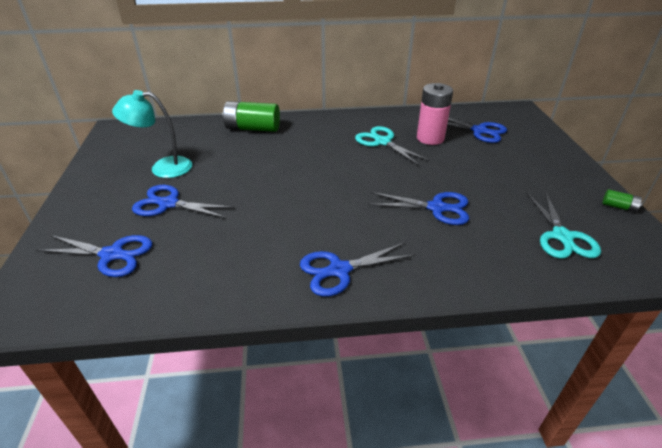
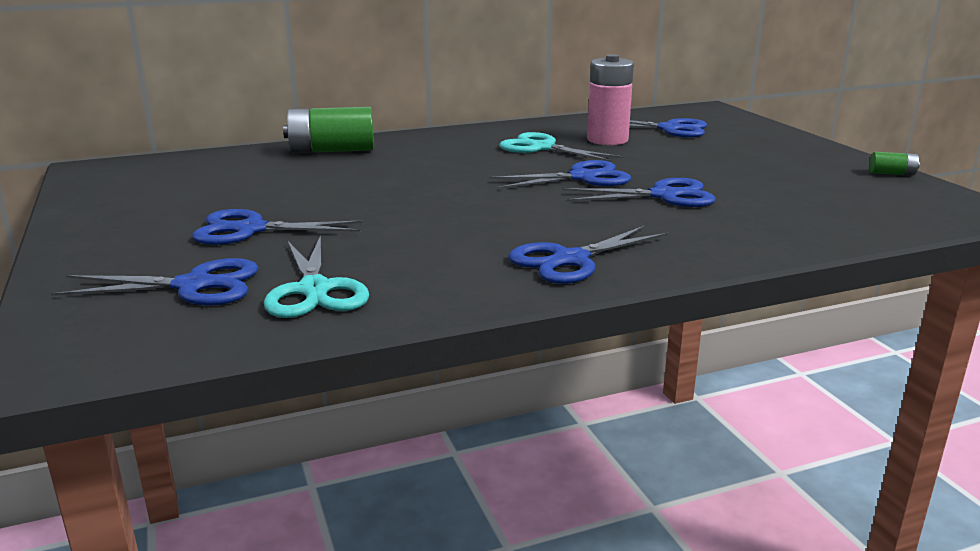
camera: 15 degrees left, 15 degrees down
turquoise lamp [112,90,192,178] -> none
turquoise scissors [527,191,601,258] -> turquoise scissors moved to [264,235,369,318]
none -> blue scissors [488,160,631,189]

